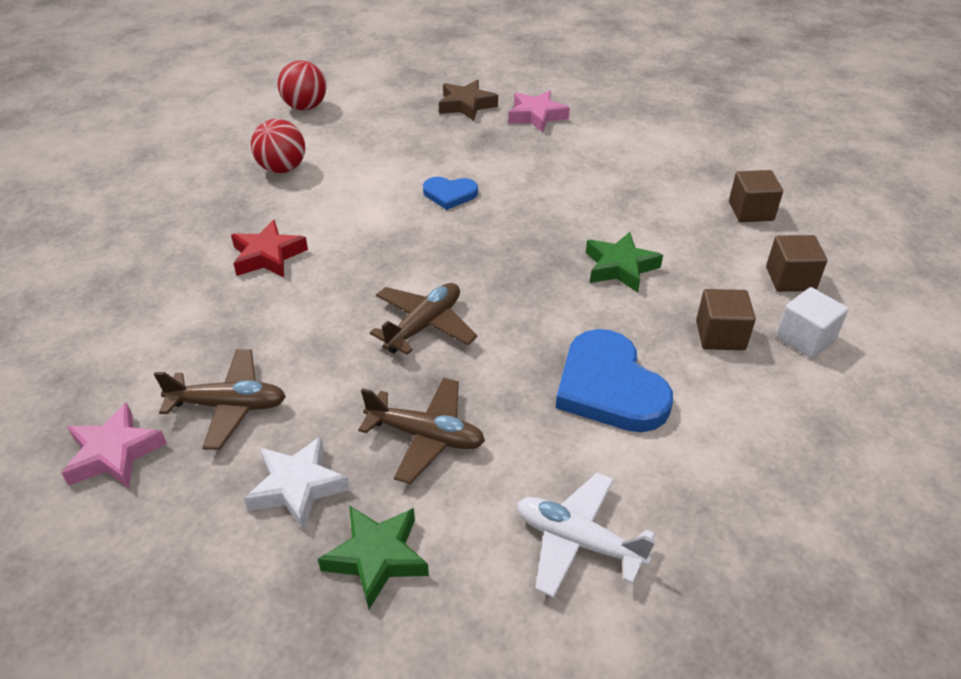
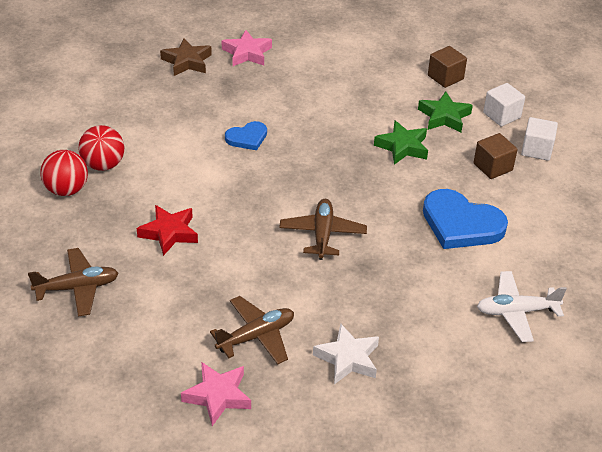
camera: 35 degrees left, 0 degrees up
red ball [277,60,326,110] -> red ball moved to [41,150,88,196]
green star [318,505,429,609] -> green star moved to [418,92,473,132]
brown plane [358,378,485,484] -> brown plane moved to [28,248,119,317]
brown cube [766,235,827,292] -> white cube [483,83,525,126]

